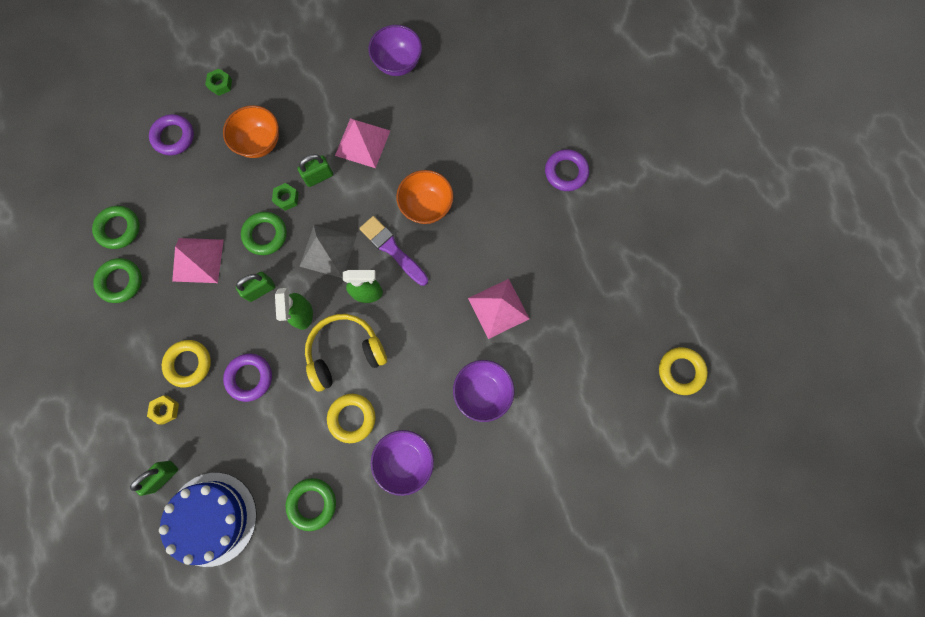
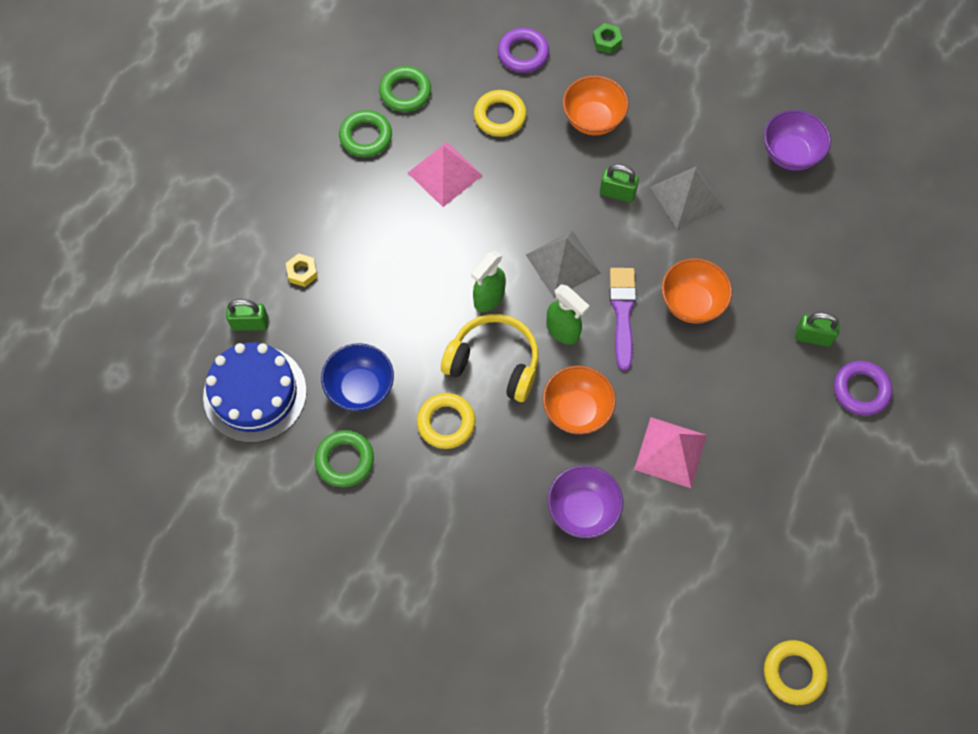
camera: 45 degrees right, 10 degrees down
yellow ring [162,340,211,388] -> yellow ring moved to [474,90,526,137]
purple ring [223,354,272,402] -> none
green padlock [236,272,275,302] -> green padlock moved to [795,312,840,347]
green ring [241,212,287,255] -> none
green nut [272,183,299,211] -> none
pink pyramid [335,118,390,168] -> grey pyramid [651,166,724,229]
purple bowl [371,430,434,496] -> none
none -> blue bowl [321,343,394,412]
none -> orange bowl [543,365,616,434]

